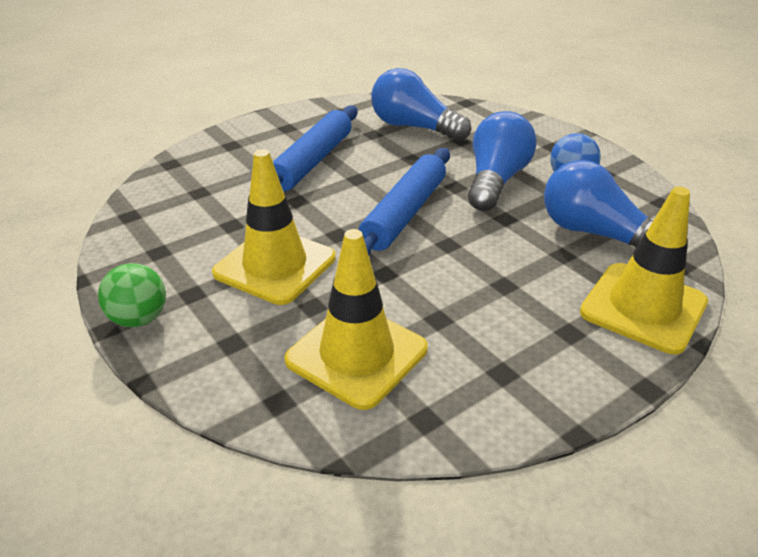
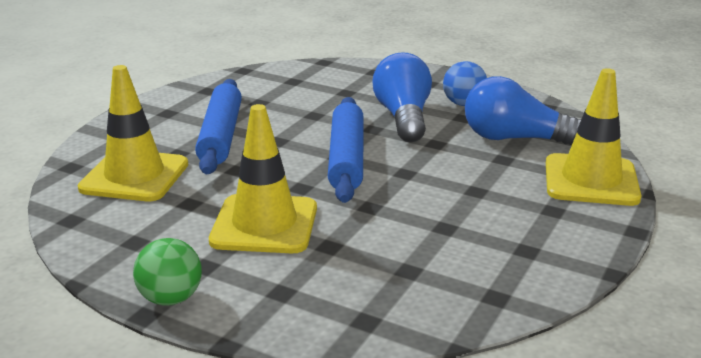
camera: 25 degrees left, 10 degrees down
yellow traffic cone [284,229,428,410] -> yellow traffic cone moved to [78,65,188,201]
blue light bulb [371,68,471,141] -> none

